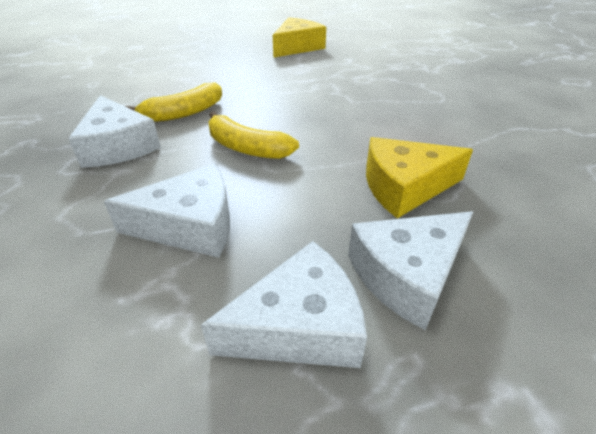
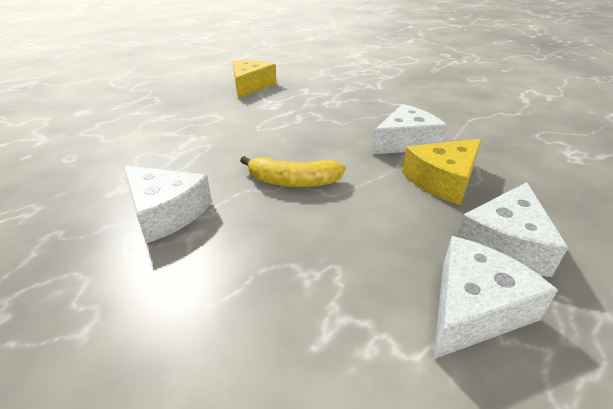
camera: 25 degrees left, 5 degrees down
white cheese [104,164,230,258] -> white cheese moved to [371,104,448,154]
yellow banana [125,82,222,122] -> none

